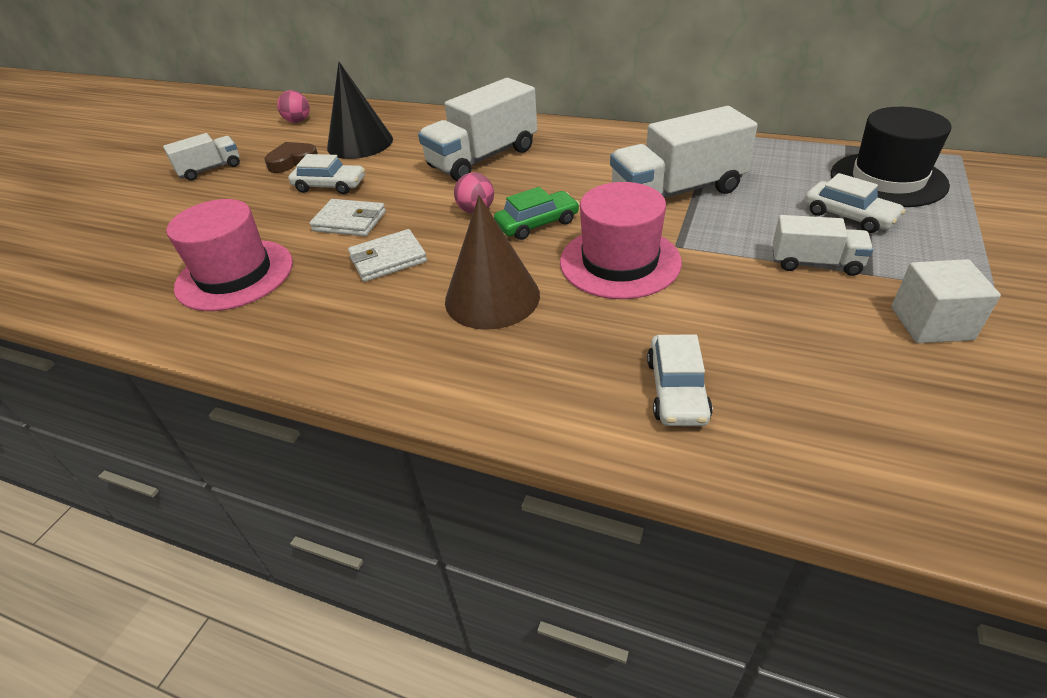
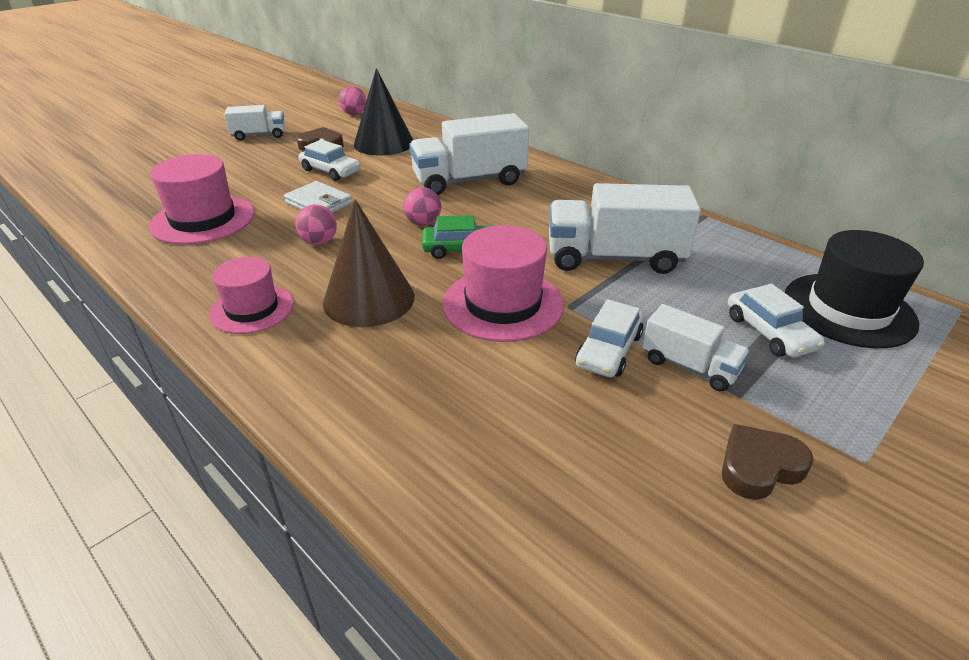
camera: 20 degrees right, 5 degrees down
white wallet [348,229,427,282] -> pink ball [295,204,337,245]
white car [647,334,713,426] -> white car moved to [575,299,643,377]
white cube [891,259,1001,343] -> brown heart [722,424,814,500]
none -> pink hat [209,257,294,334]

